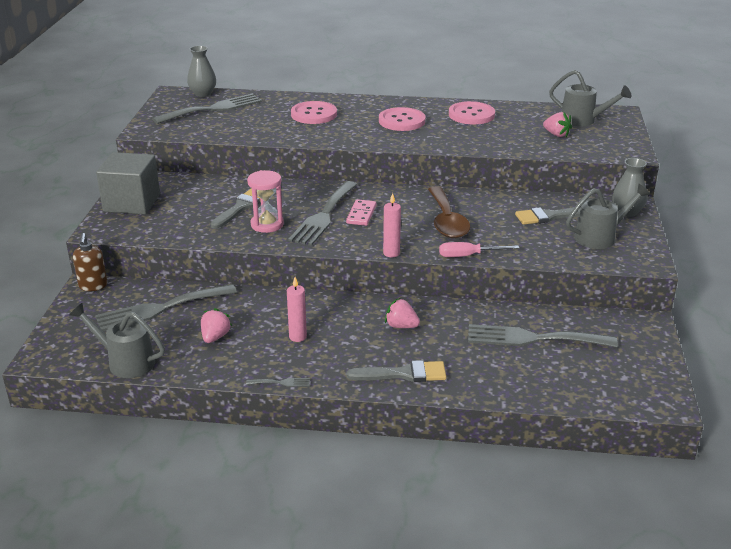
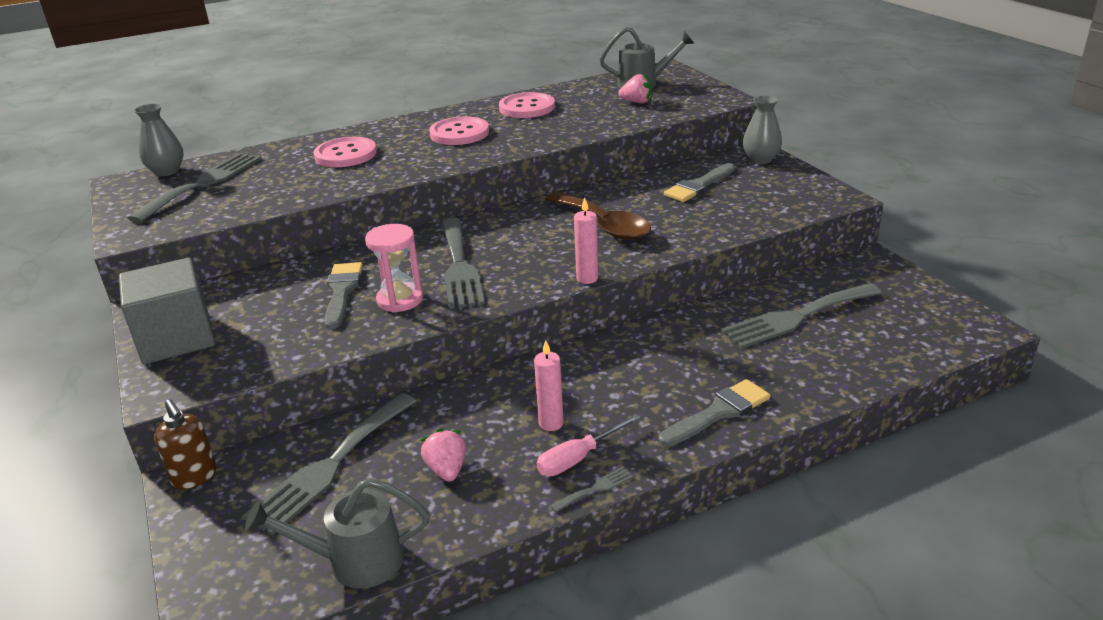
camera: 30 degrees left, 0 degrees up
pink domino [346,199,376,226] -> none
pink strawberry [385,298,420,328] -> none
pink screwdriver [439,242,519,257] -> pink screwdriver moved to [537,414,641,476]
grey watering can [566,184,650,249] -> none

